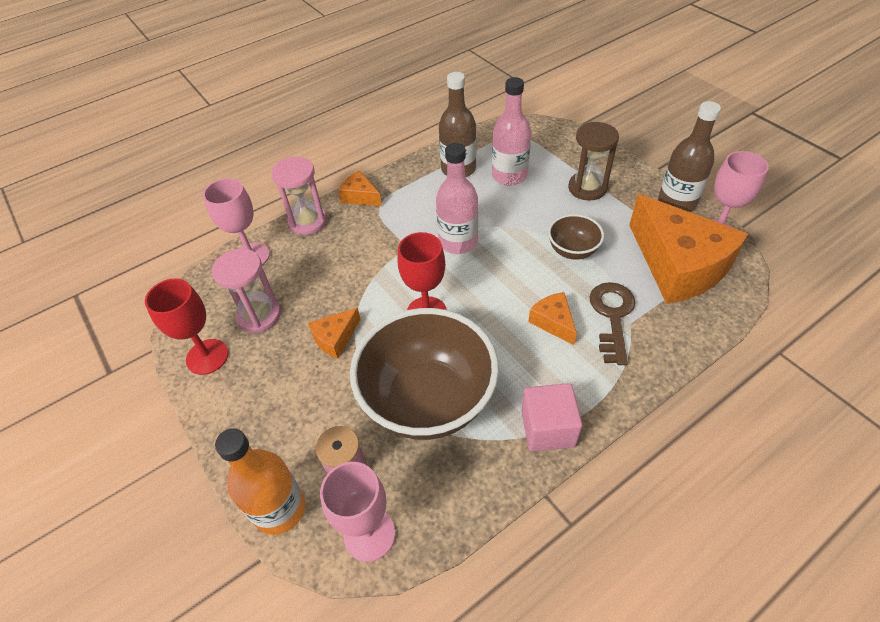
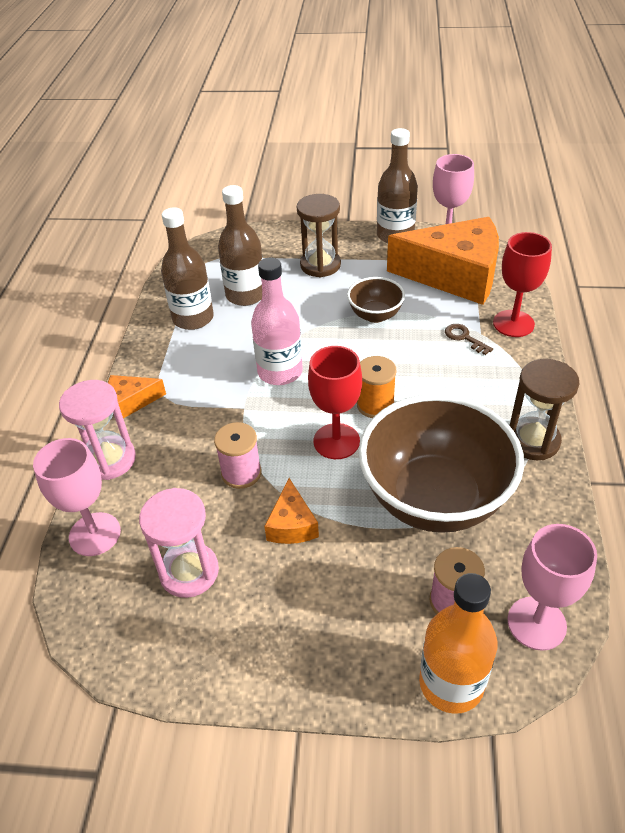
camera: 50 degrees left, 5 degrees down
red goblet [145,278,229,375] -> red goblet moved to [493,232,552,337]
pink bottle [492,77,531,185] -> brown bottle [218,185,263,306]
pink cube [521,383,582,452] -> brown hourglass [509,359,579,460]
orange cheese [528,292,577,345] -> none
brown key [589,282,635,365] -> brown key [445,324,493,355], size x0.54
none -> pink spool [214,422,261,489]
none -> orange spool [357,356,397,418]

